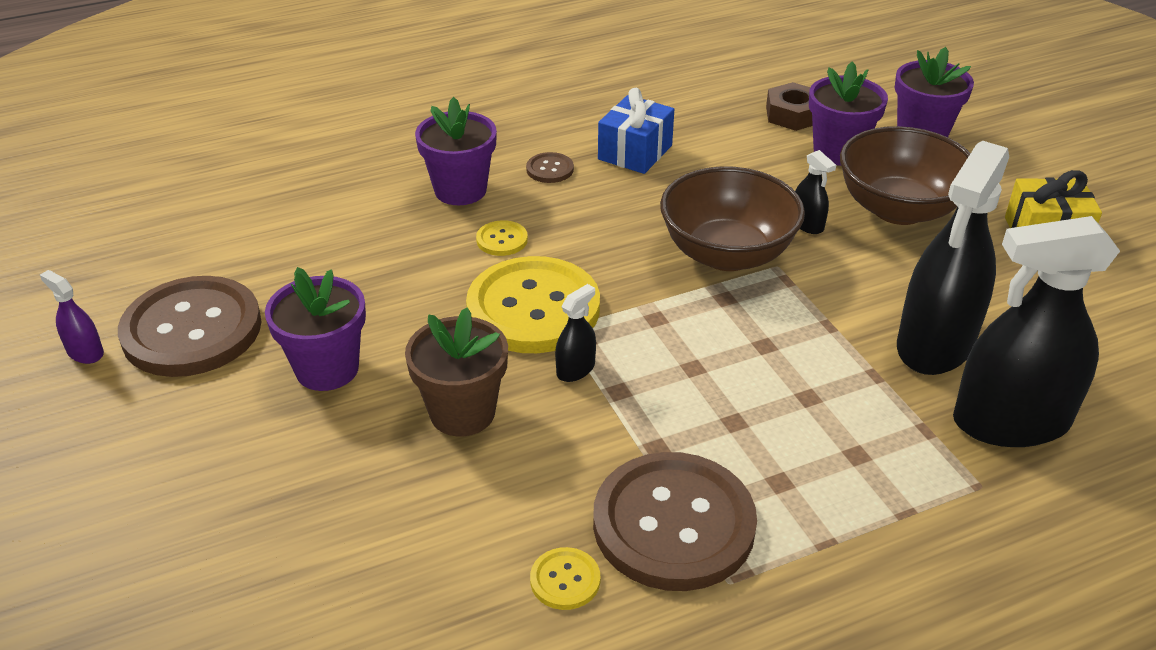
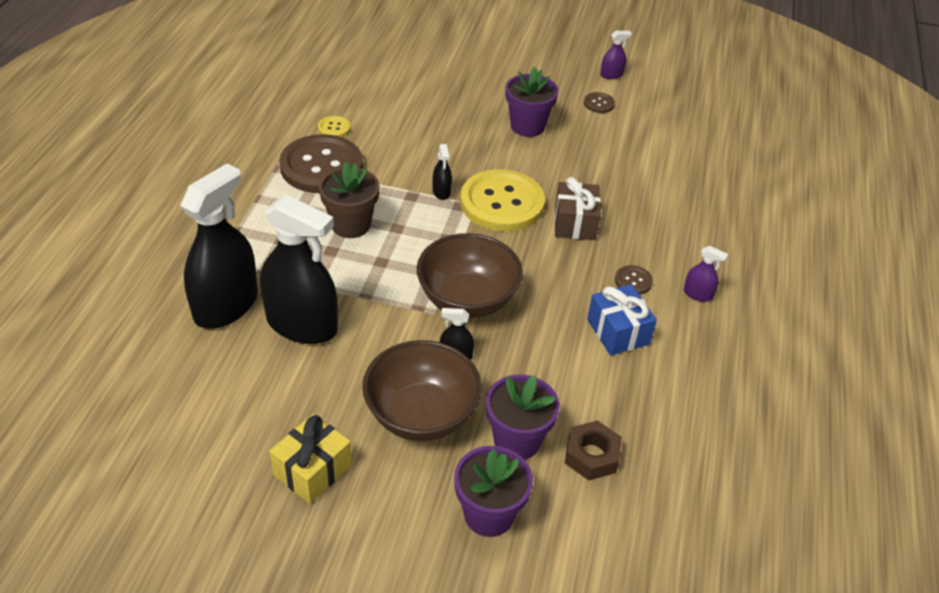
camera: 125 degrees right, 5 degrees up
brown button [118,276,262,377] -> brown button [584,92,615,113], size x0.41
brown flower pot [405,308,508,436] -> brown flower pot moved to [319,162,379,238]
purple flower pot [415,97,497,205] -> none
yellow button [476,220,528,256] -> brown gift [554,177,601,240]
black spray bottle [897,141,1009,375] -> black spray bottle turned 135 degrees clockwise [260,195,338,344]
none -> purple spray bottle [684,246,728,302]

